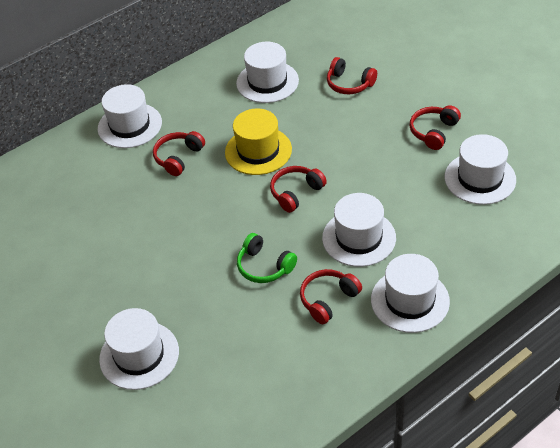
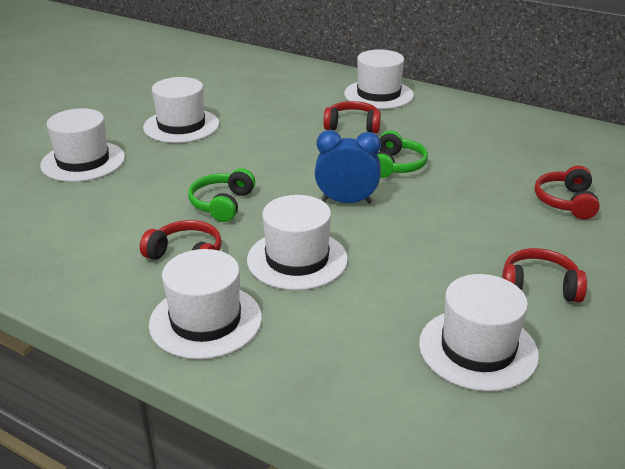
camera: 65 degrees right, 15 degrees down
yellow hat [225,109,292,175] -> green headphones [377,131,428,178]
white hat [236,42,299,103] -> white hat moved to [143,77,219,143]
red headphones [270,166,327,213] -> blue clock [315,130,381,204]

